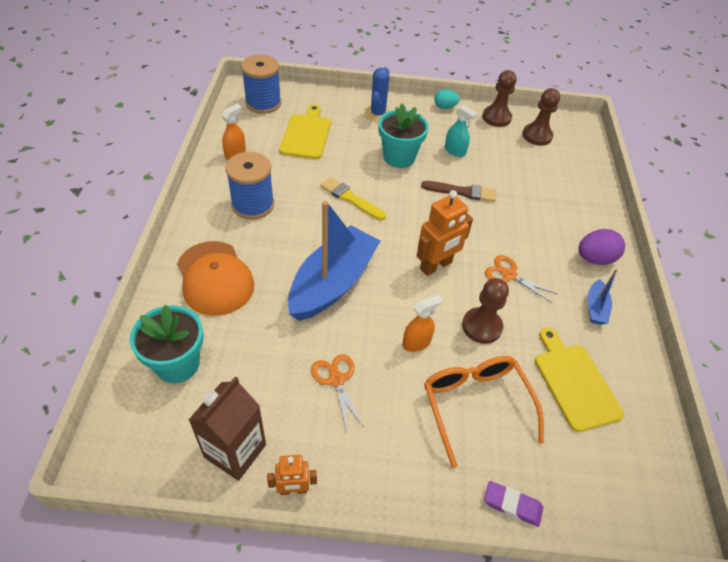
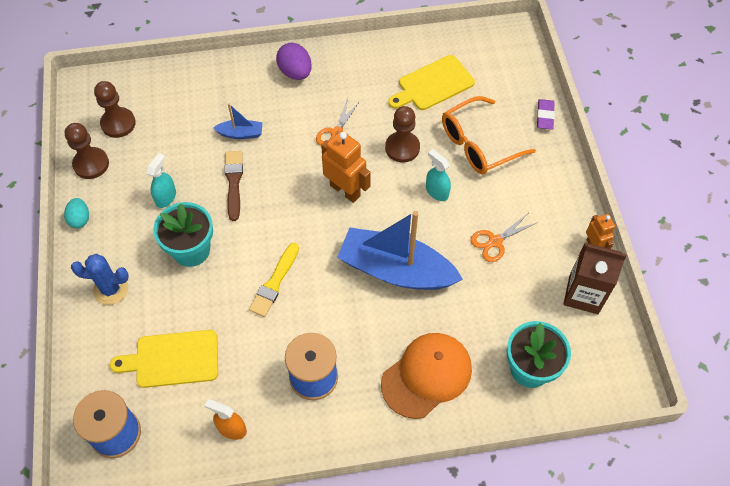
camera: 100 degrees left, 10 degrees up
orange spray bottle [402,295,443,352] -> turquoise spray bottle [426,149,451,201]
blue boat [588,269,618,325] -> blue boat moved to [213,104,263,139]

